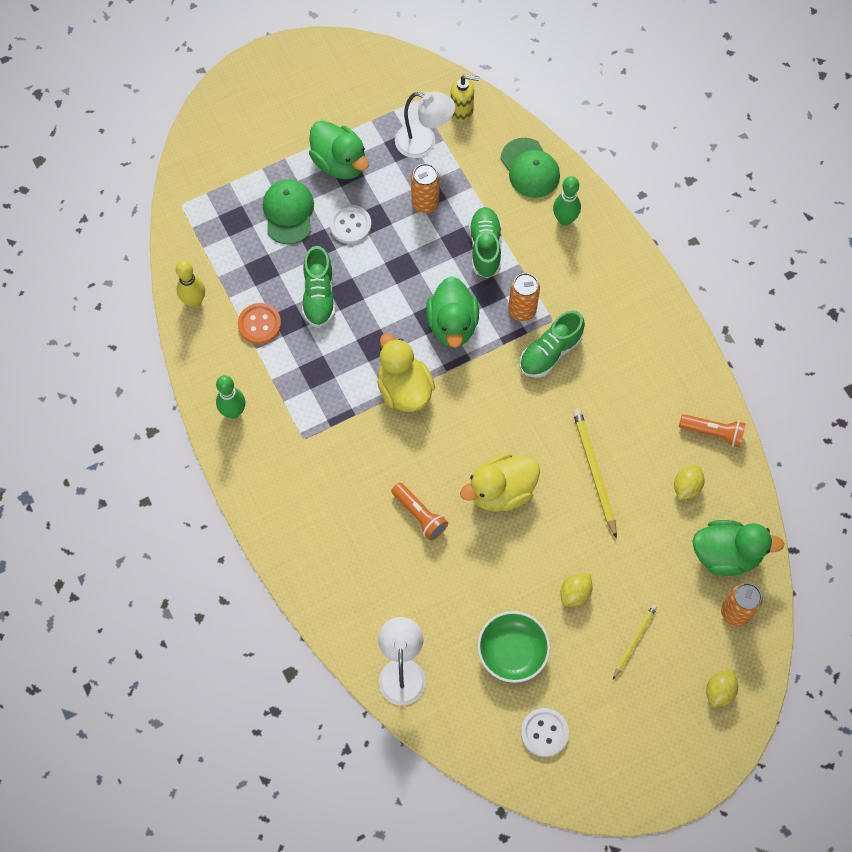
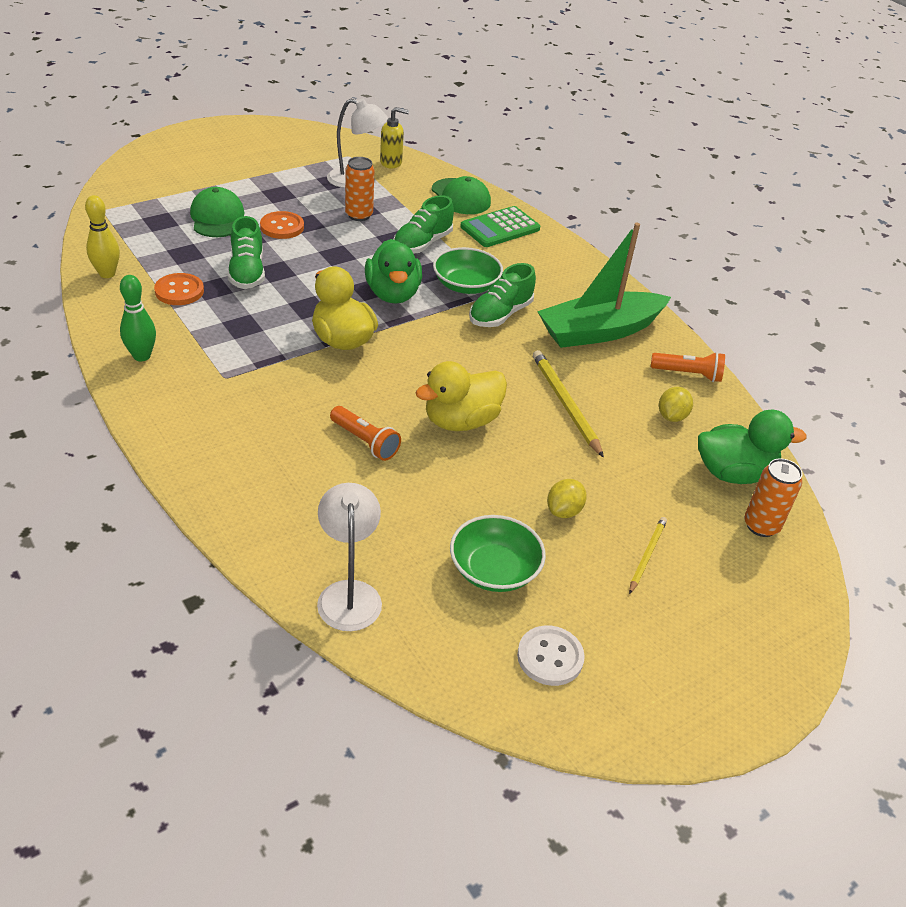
camera: 10 degrees left, 25 degrees down
green duck [309,121,369,179] -> none
white button [329,205,371,244] -> orange button [260,211,304,239]
green shoe [469,207,501,278] -> green shoe turned 135 degrees counterclockwise [393,195,454,254]
orange can [508,273,540,321] -> green bowl [433,247,503,294]
green bowling pin [553,176,581,226] -> green calculator [460,206,540,247]
yellow lemon [706,669,738,708] -> none
none -> green boat [537,223,671,348]

